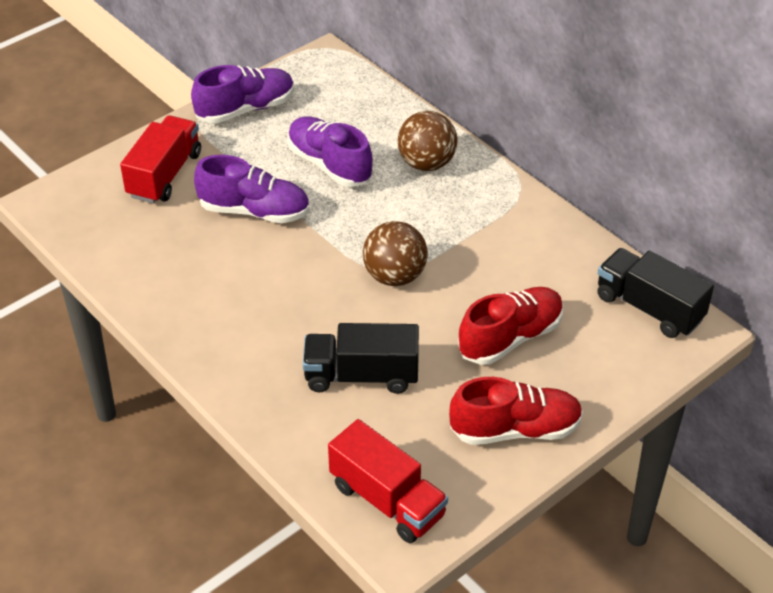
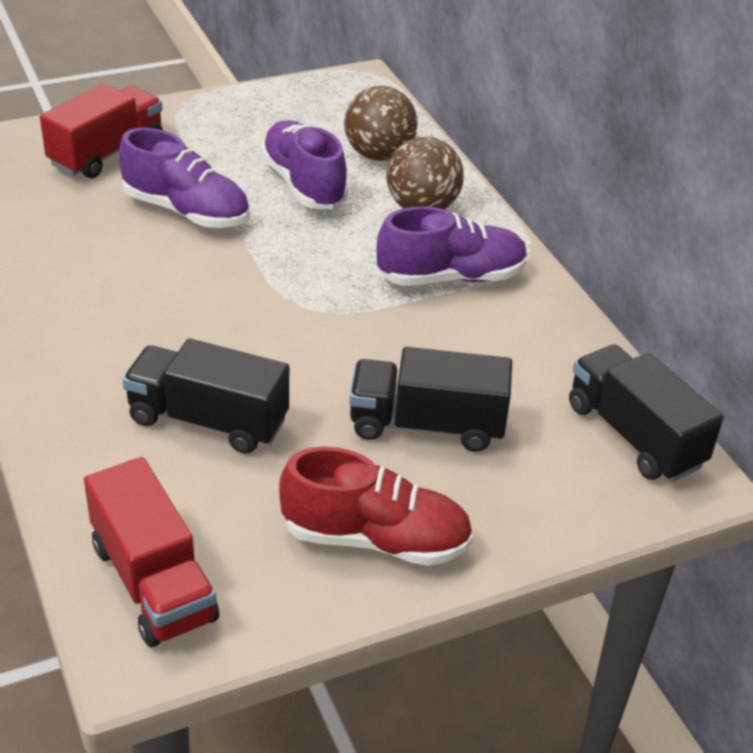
camera: 15 degrees right, 5 degrees down
purple shoe [191,65,294,124] -> purple shoe moved to [377,206,528,286]
brown ball [363,221,428,286] -> brown ball moved to [344,86,418,161]
red shoe [458,287,563,365] -> black truck [349,347,512,452]

